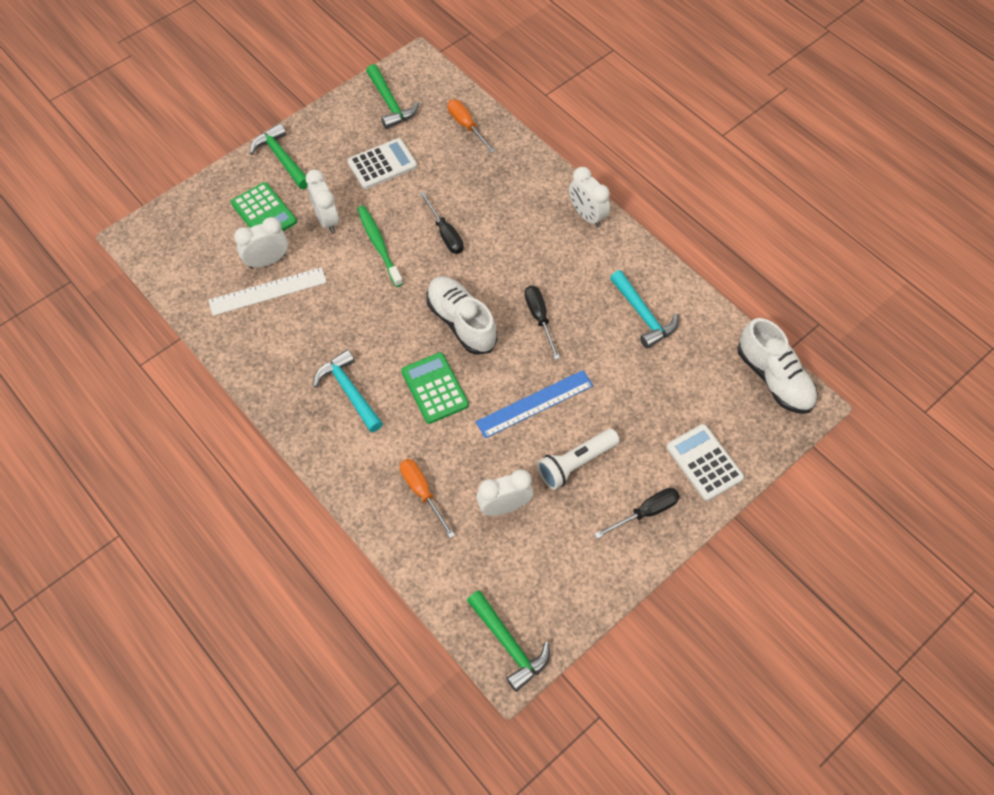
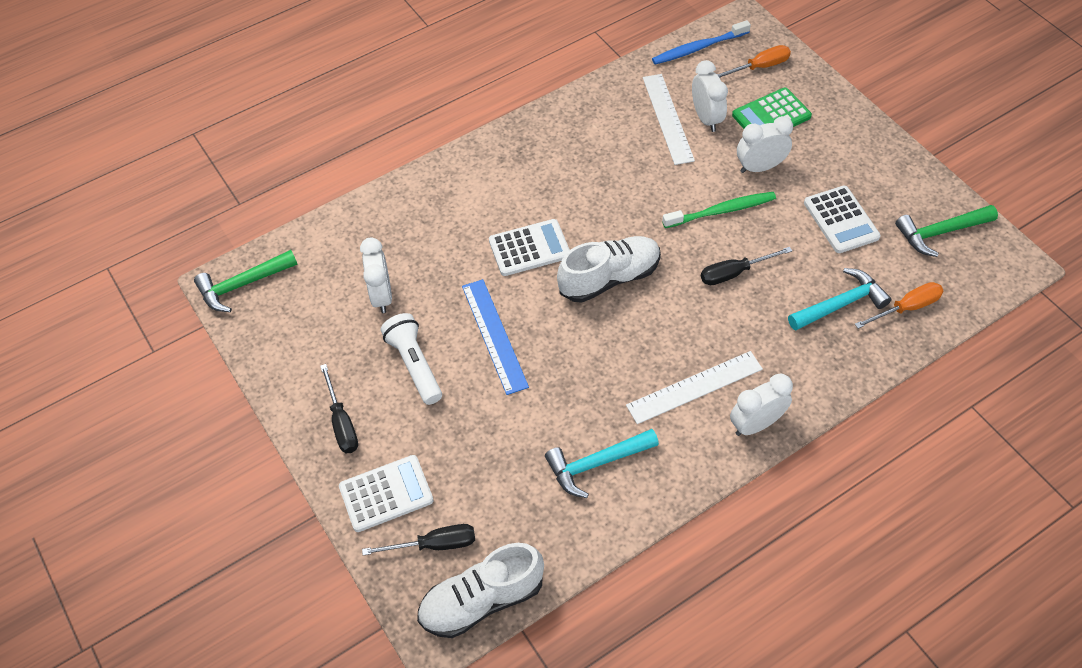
camera: 100 degrees right, 5 degrees down
green hammer [250,123,308,189] -> none
turquoise hammer [313,350,383,432] -> turquoise hammer moved to [788,268,892,331]
orange screwdriver [400,459,455,538] -> orange screwdriver moved to [717,45,791,78]
green calculator [401,353,469,424] -> white calculator [489,219,570,276]
black screwdriver [525,286,560,360] -> black screwdriver moved to [362,524,475,556]
none -> white ruler [626,351,763,424]
none -> blue toothbrush [652,20,751,65]

